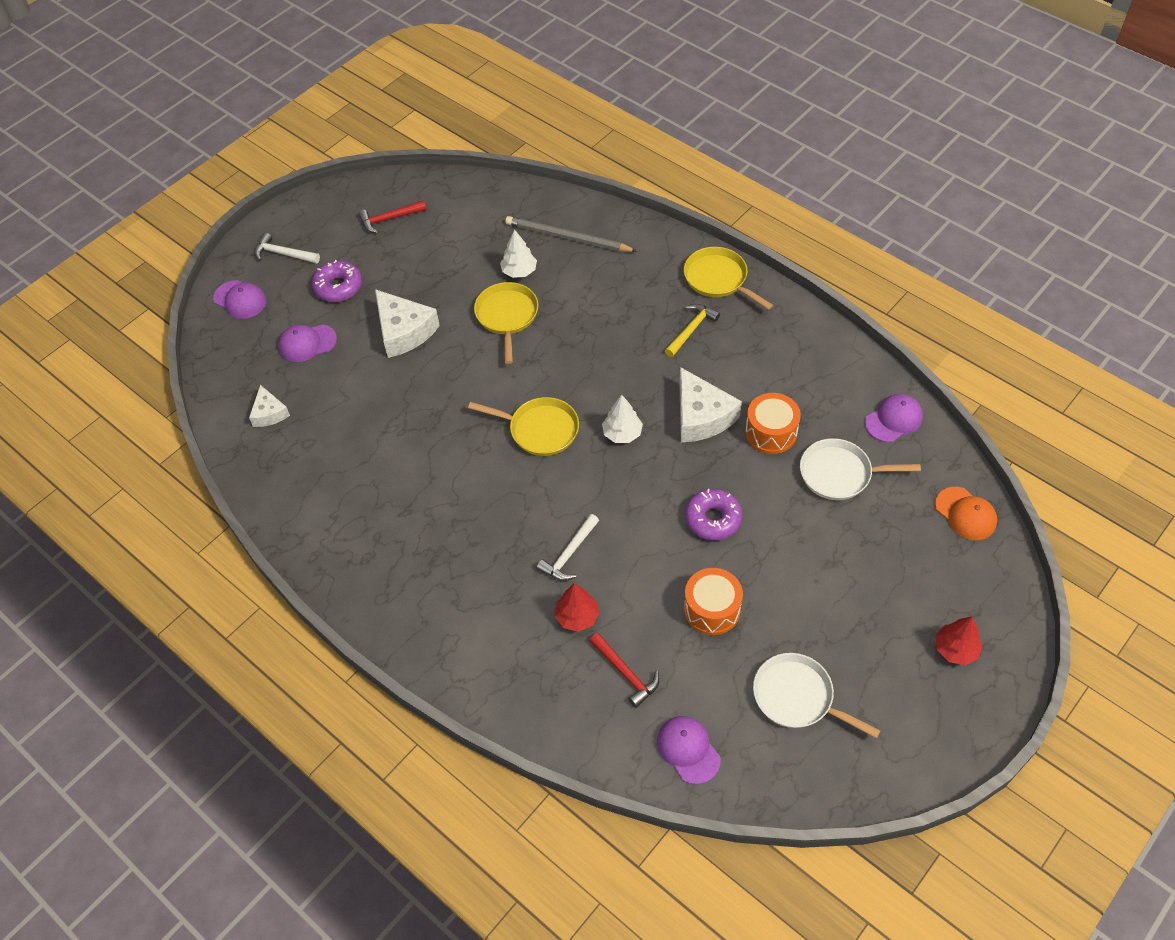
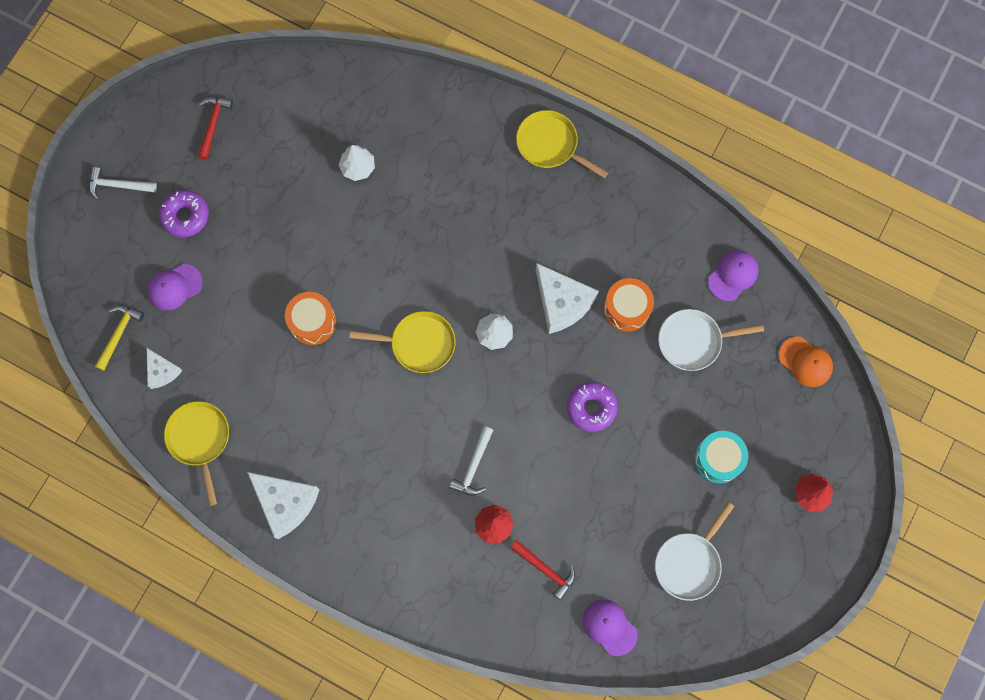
camera: 15 degrees left, 20 degrees up
purple cap [213,280,267,319] -> none
red hammer [358,200,426,233] -> red hammer turned 135 degrees clockwise [198,97,233,160]
white cheese [375,289,440,358] -> white cheese moved to [247,472,320,539]
yellow pan [474,282,538,364] -> yellow pan moved to [164,401,229,506]
grey pencil [505,216,637,252] -> none
yellow hammer [665,304,720,357] -> yellow hammer moved to [95,305,144,371]
orange drum [684,568,743,635] -> orange drum moved to [285,292,336,345]
white pan [753,653,881,738] -> white pan turned 75 degrees counterclockwise [655,502,734,601]
none -> turquoise drum [694,431,748,483]

